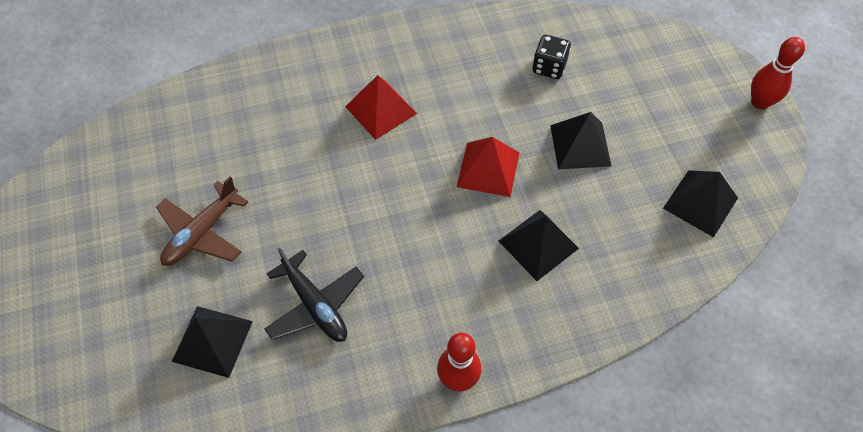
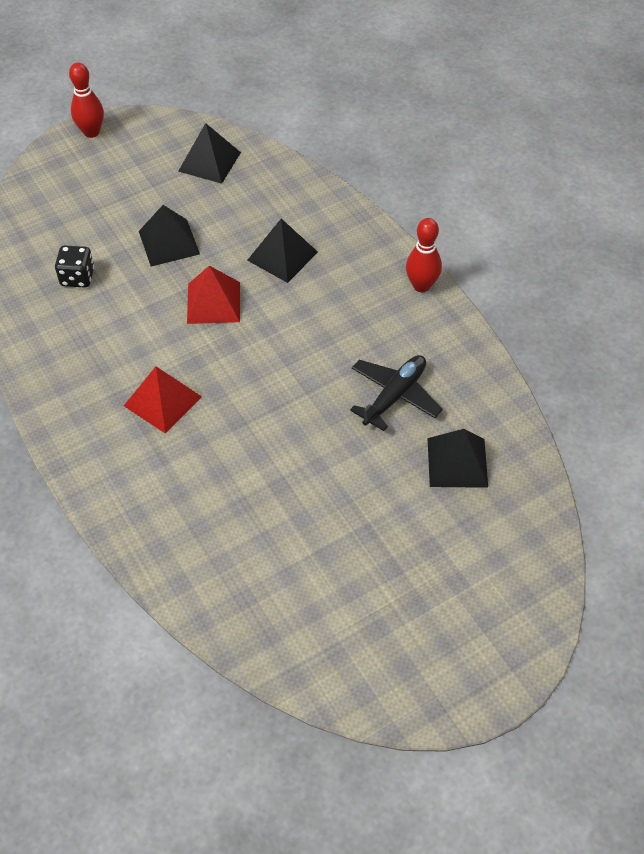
camera: 105 degrees left, 5 degrees down
brown plane [156,176,248,266] -> none

